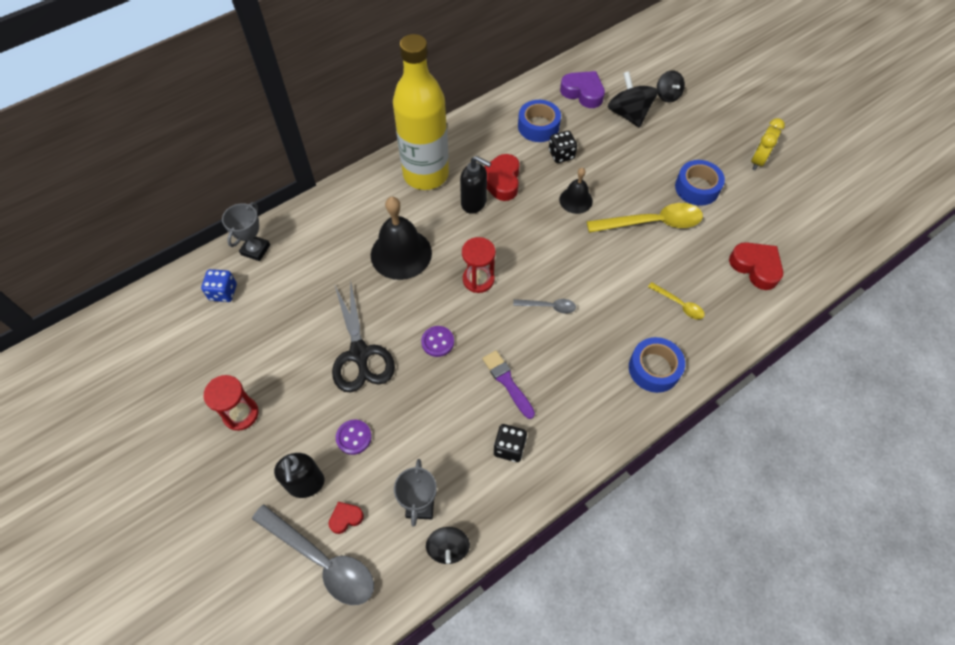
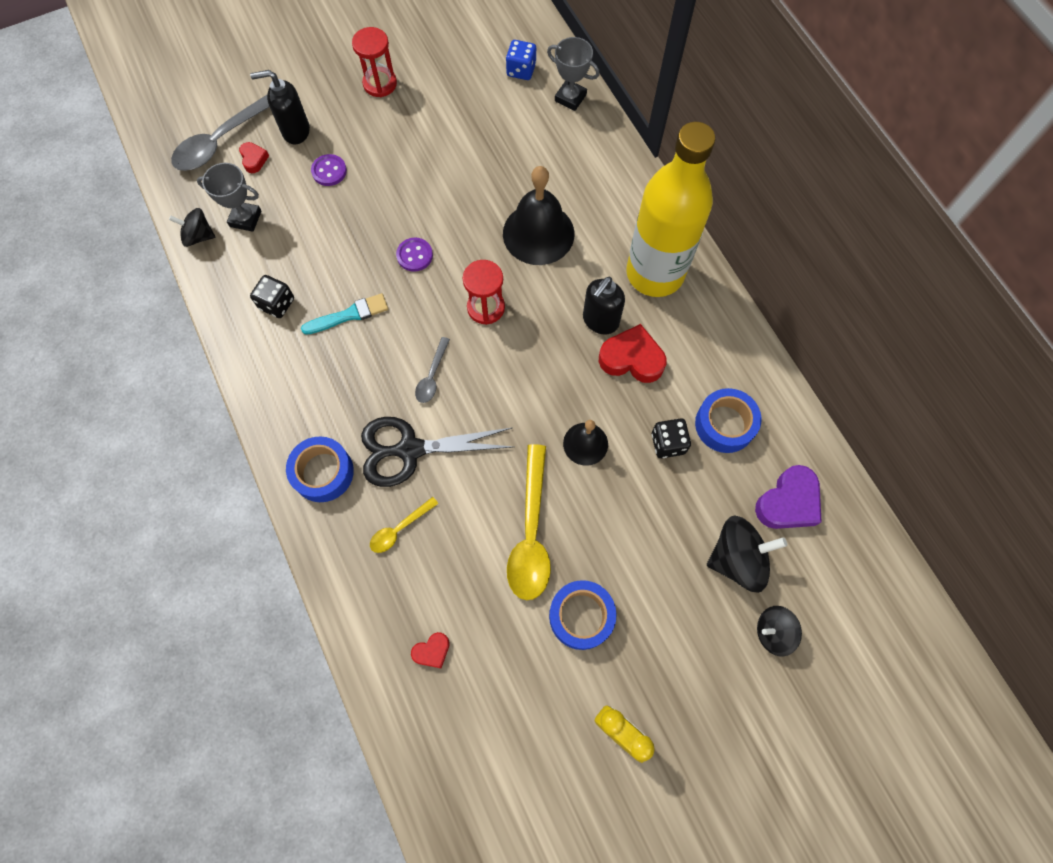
camera: 100 degrees right, 10 degrees up
black scissors [332,279,395,392] -> black scissors moved to [361,417,513,487]
purple brush [482,350,535,419] -> turquoise brush [301,293,388,335]
red heart [729,242,783,290] -> red heart [411,632,450,668], size x0.53

